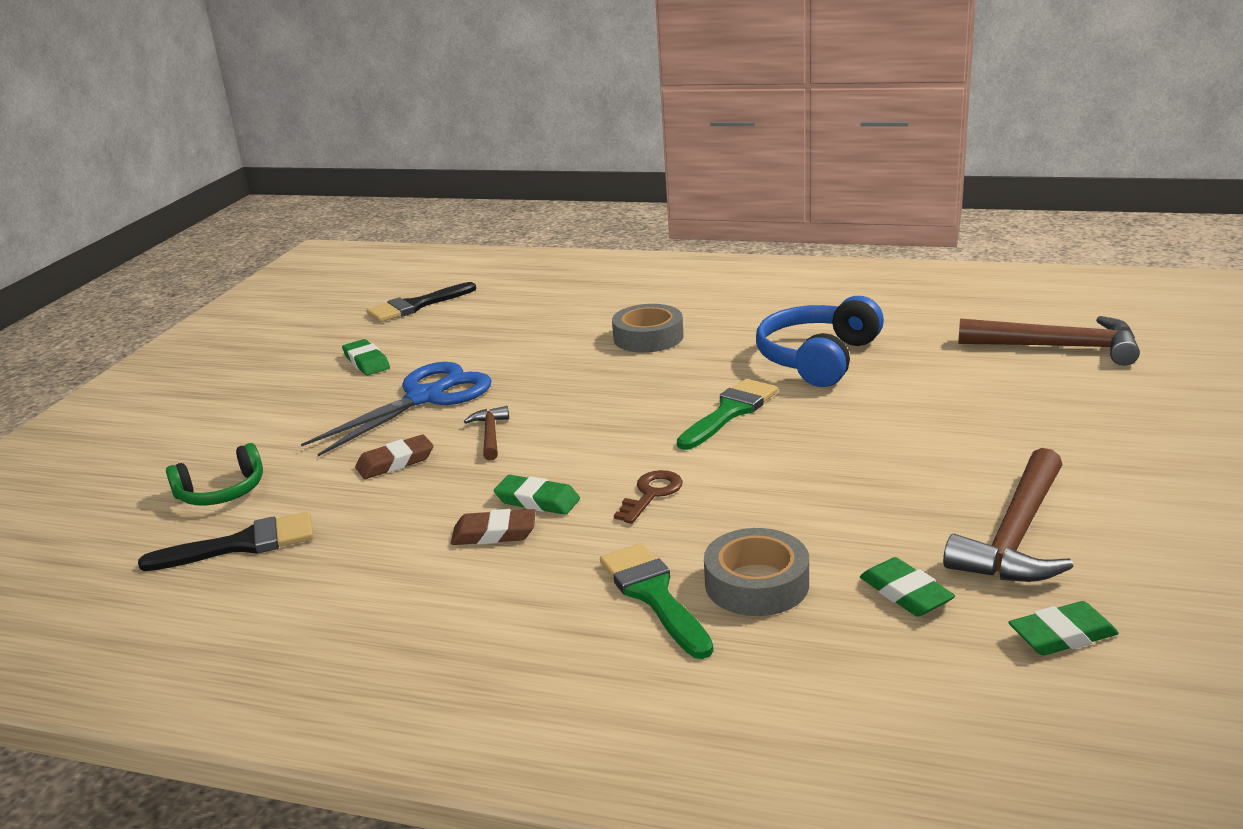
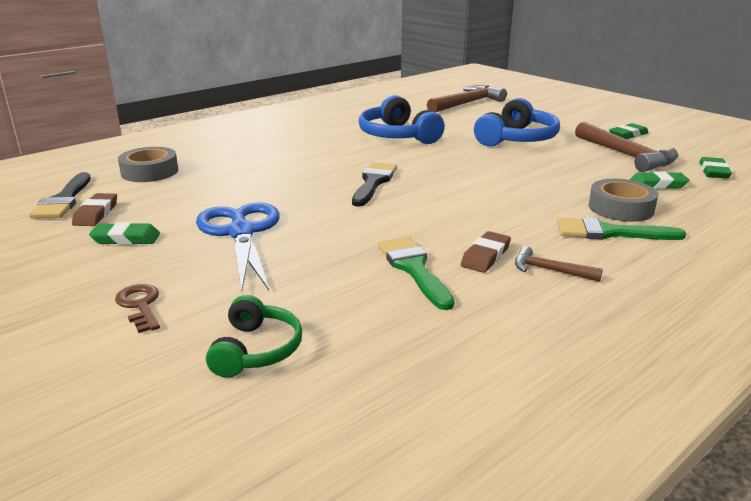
camera: 60 degrees left, 0 degrees up
black brush [138,512,314,571] -> black brush moved to [352,162,397,207]
brown eraser [355,435,434,479] -> brown eraser moved to [72,193,117,226]
brown hammer [464,406,509,461] -> brown hammer moved to [515,246,603,282]
green eraser [494,475,580,515] -> green eraser moved to [609,123,649,139]
grey tape [612,304,683,353] -> grey tape moved to [118,147,178,182]
brown key [614,470,683,524] -> brown key moved to [115,284,160,333]
green brush [677,379,778,450] -> green brush moved to [378,237,454,310]
none -> blue headphones [474,98,560,147]

